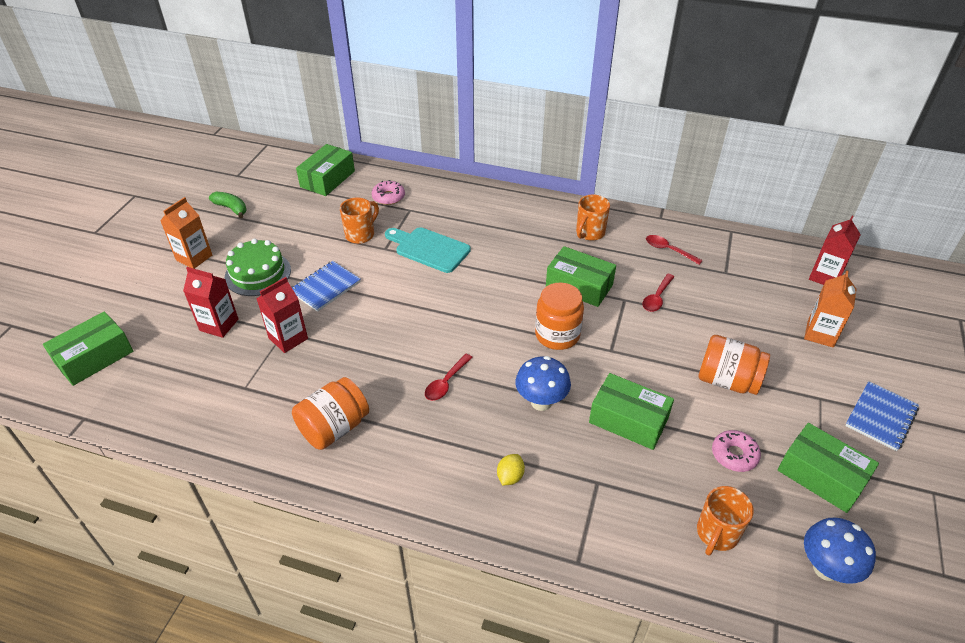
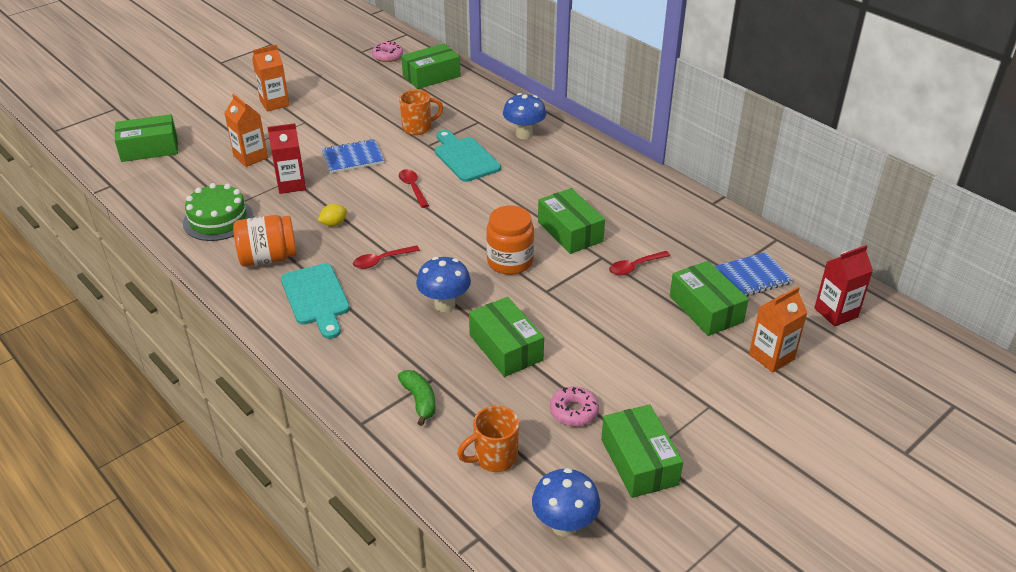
camera: 30 degrees right, 5 degrees down
red carton [183,267,239,338] -> orange carton [225,94,268,167]
green banana [209,192,247,219] -> green banana moved to [398,370,436,426]
green cake [225,238,291,296] -> green cake moved to [183,183,253,241]
pink donut [372,180,405,205] -> pink donut moved to [372,41,403,62]
yellow lemon [497,454,525,486] -> yellow lemon moved to [318,204,347,226]
orange mug [576,195,610,241] -> none
red spoon [646,235,703,265] -> red spoon moved to [399,169,429,208]
orange jar [698,335,770,395] -> none
blue notebook [845,381,919,451] -> blue notebook moved to [714,252,793,296]
none -> turquoise cutting board [281,263,350,339]
none -> blue mushroom [503,93,546,139]
none -> green box [670,261,749,336]

